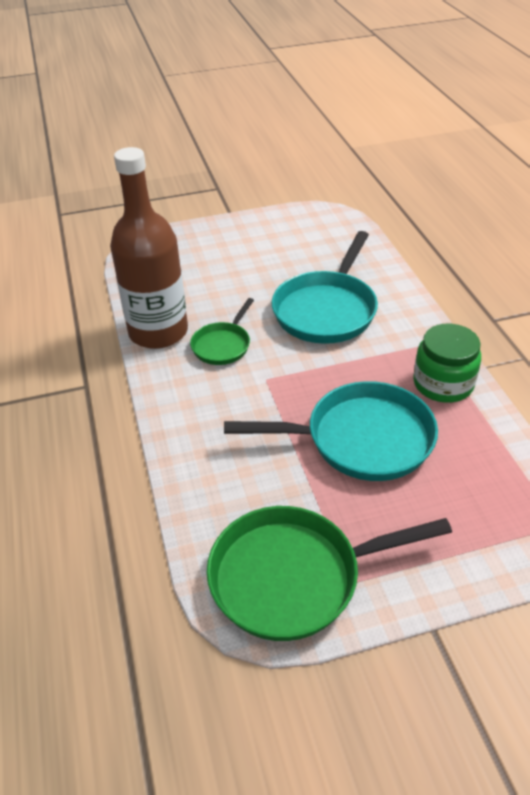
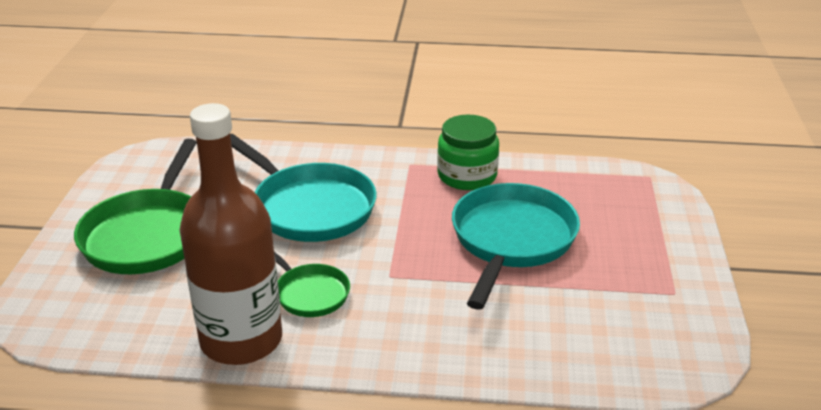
camera: 70 degrees left, 10 degrees down
green pan [207,506,452,641] -> green pan moved to [74,139,197,274]

